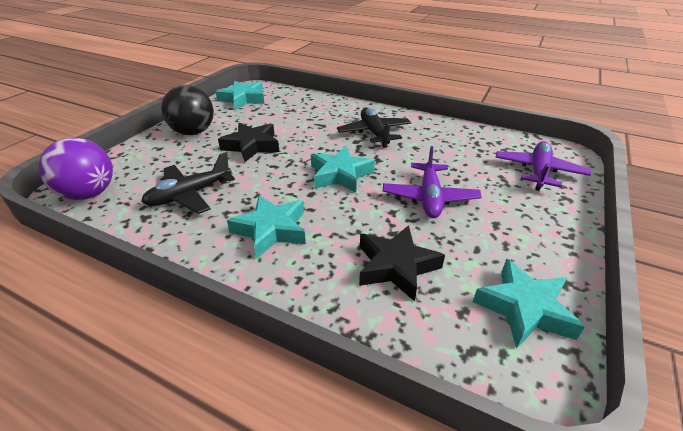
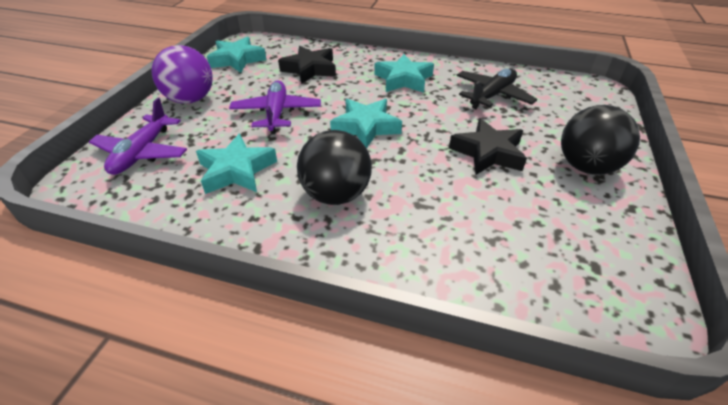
camera: 170 degrees right, 5 degrees up
purple ball [38,138,113,200] -> purple ball moved to [152,45,213,104]
turquoise star [215,81,264,110] -> turquoise star moved to [196,134,277,194]
black plane [337,108,411,148] -> black ball [297,130,372,205]

